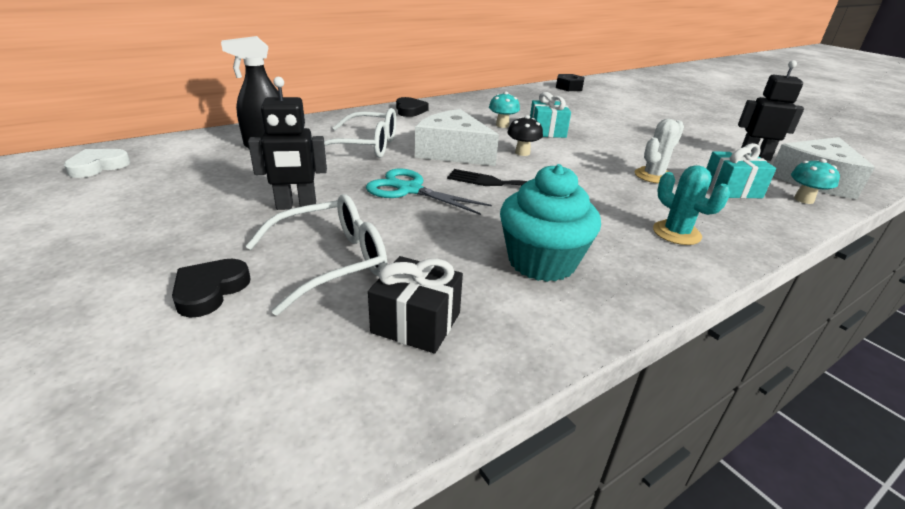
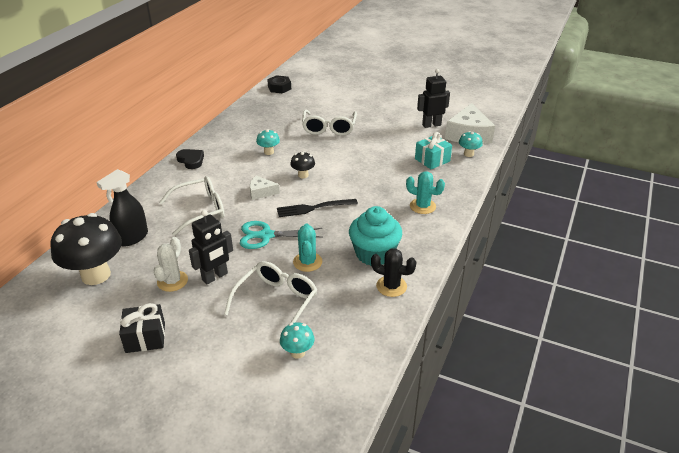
camera: 30 degrees left, 5 degrees up
white heart [64,149,130,178] -> none
black heart [172,259,251,318] -> none
black gift [368,256,463,354] -> black gift moved to [119,303,165,353]
white cheese [415,109,499,166] -> white cheese [250,176,280,200], size x0.51
turquoise gift [530,92,571,138] -> none
white cactus [635,119,684,184] -> white cactus moved to [153,237,188,292]
none -> black mushroom [50,213,122,285]
none -> turquoise mushroom [280,322,315,359]
none -> turquoise cactus [293,224,322,272]
none -> white glasses [302,110,357,136]
none -> black cactus [371,248,416,297]

